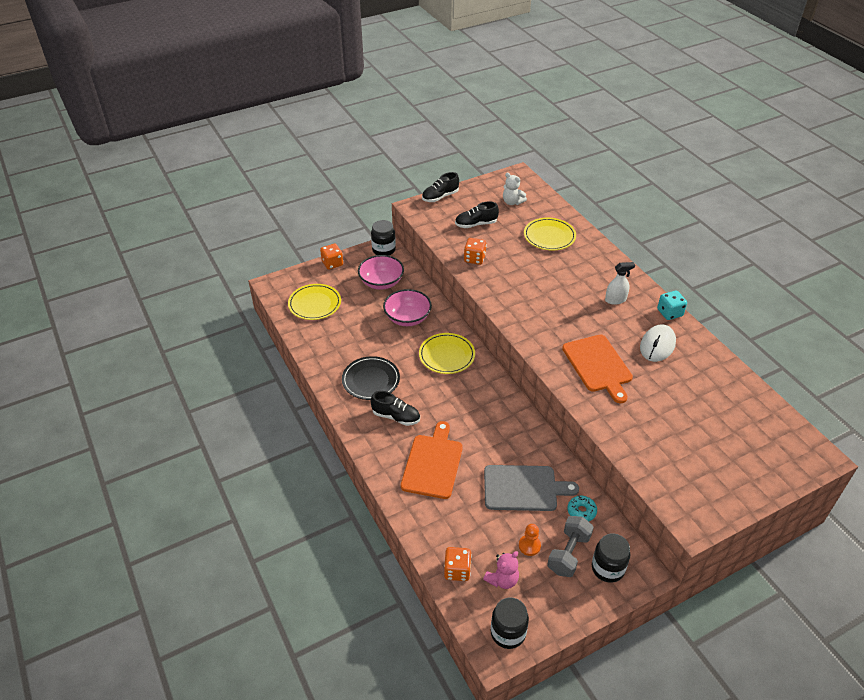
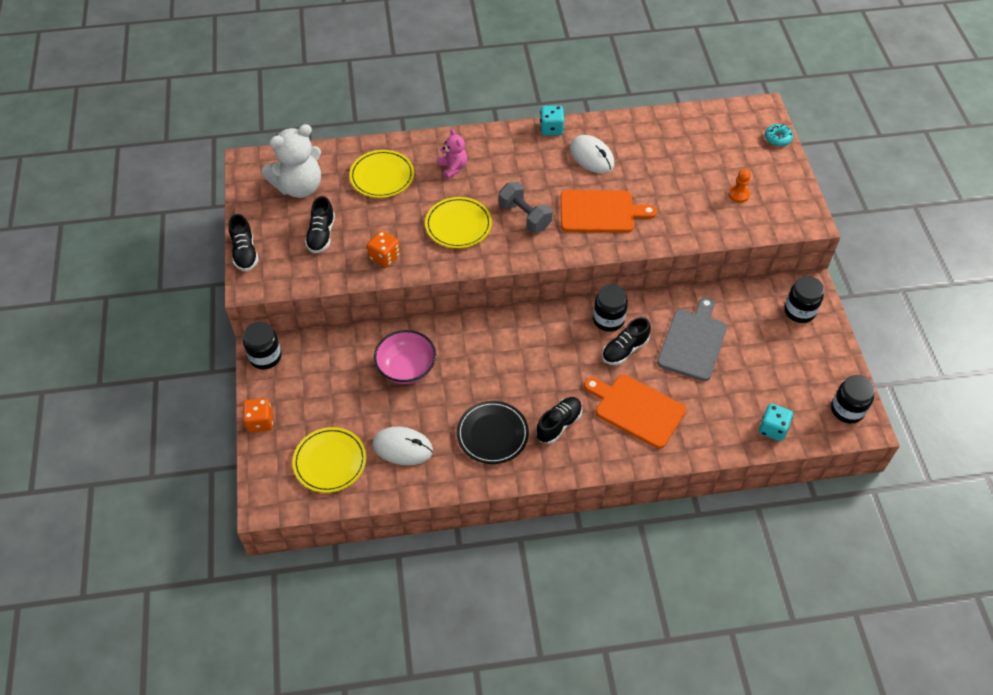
camera: 70 degrees left, 10 degrees up
pink bowl [358,255,404,290] -> none
yellow plate [419,333,475,374] -> yellow plate moved to [425,197,492,248]
orange dice [444,547,472,581] -> turquoise dice [759,404,793,441]
pink teddy bear [483,551,519,589] -> pink teddy bear moved to [438,129,467,179]
white teddy bear [503,173,527,205] -> white teddy bear [262,124,321,198], size x1.87
orange pawn [519,524,541,556] -> orange pawn moved to [728,169,751,203]
grey dumbbell [547,516,594,577] -> grey dumbbell moved to [499,182,552,233]
turquoise donut [567,496,597,522] -> turquoise donut moved to [765,124,793,146]
white spray bottle [605,262,635,305] -> none
none -> white mouse [373,427,433,465]
none -> black jar [593,284,628,332]
none -> black shoe [602,317,651,365]

